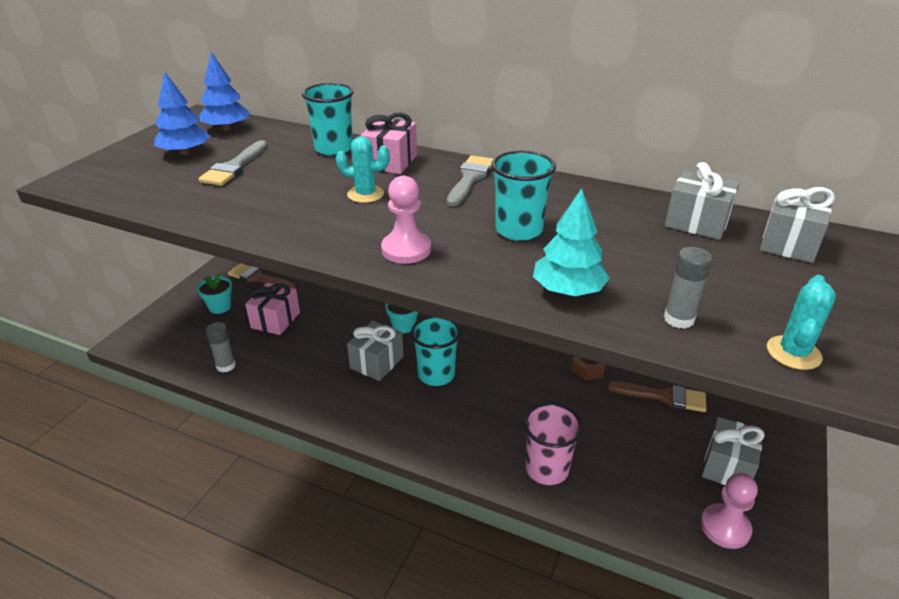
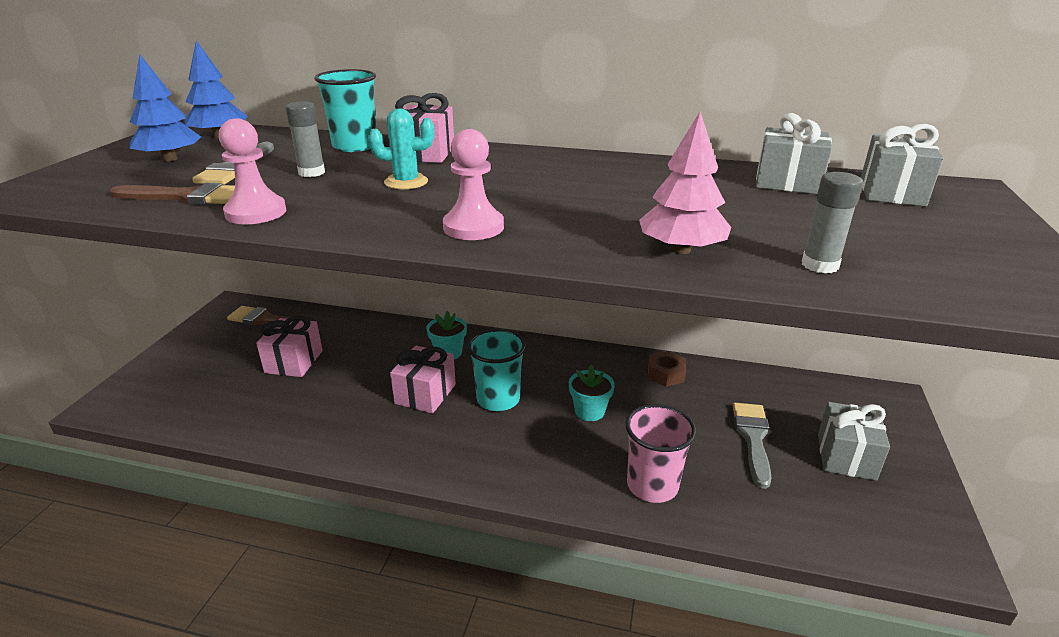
camera: 10 degrees left, 5 degrees down
turquoise flower pot [197,273,233,314] -> turquoise flower pot moved to [569,365,615,421]
grey glue stick [206,322,236,372] -> grey glue stick moved to [285,102,325,177]
grey gift [347,321,404,381] -> pink gift [390,346,456,414]
grey brush [447,155,493,207] -> grey brush moved to [733,403,771,489]
turquoise cup [491,151,556,241] -> none
turquoise tree [533,188,610,296] -> pink tree [639,111,732,254]
brown brush [607,381,707,412] -> brown brush moved to [110,183,235,205]
pink pawn [701,473,758,549] -> pink pawn moved to [219,118,286,224]
turquoise cactus [767,275,836,370] -> none

